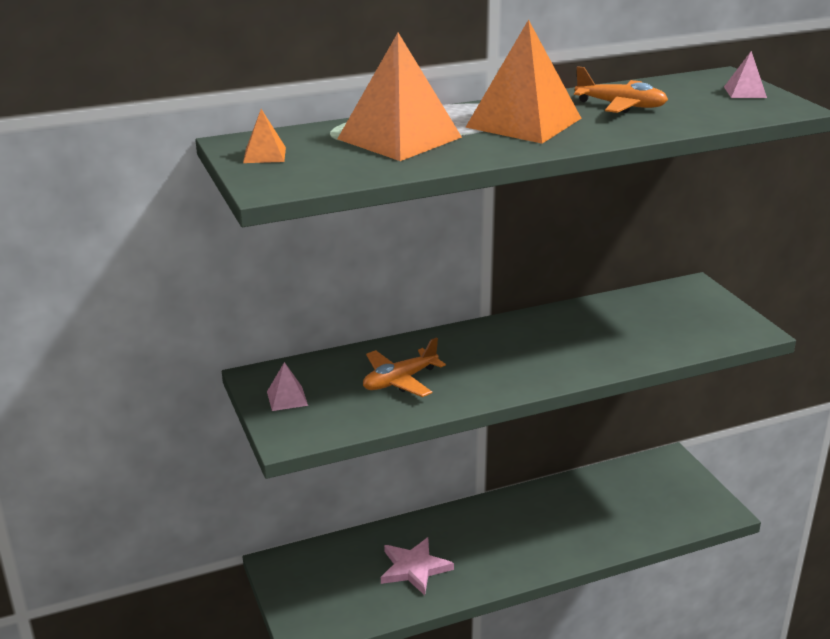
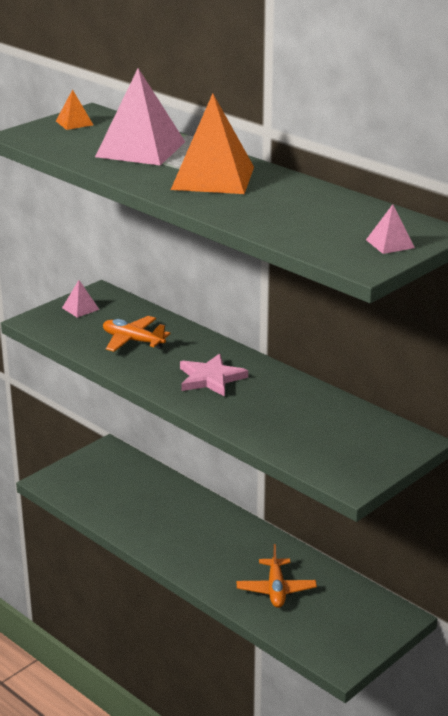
camera: 65 degrees right, 0 degrees up
orange pyramid [337,33,462,161] -> pink pyramid [95,68,185,165]
pink star [381,537,454,595] -> pink star moved to [180,354,248,397]
orange plane [574,66,668,113] -> orange plane moved to [237,544,317,608]

